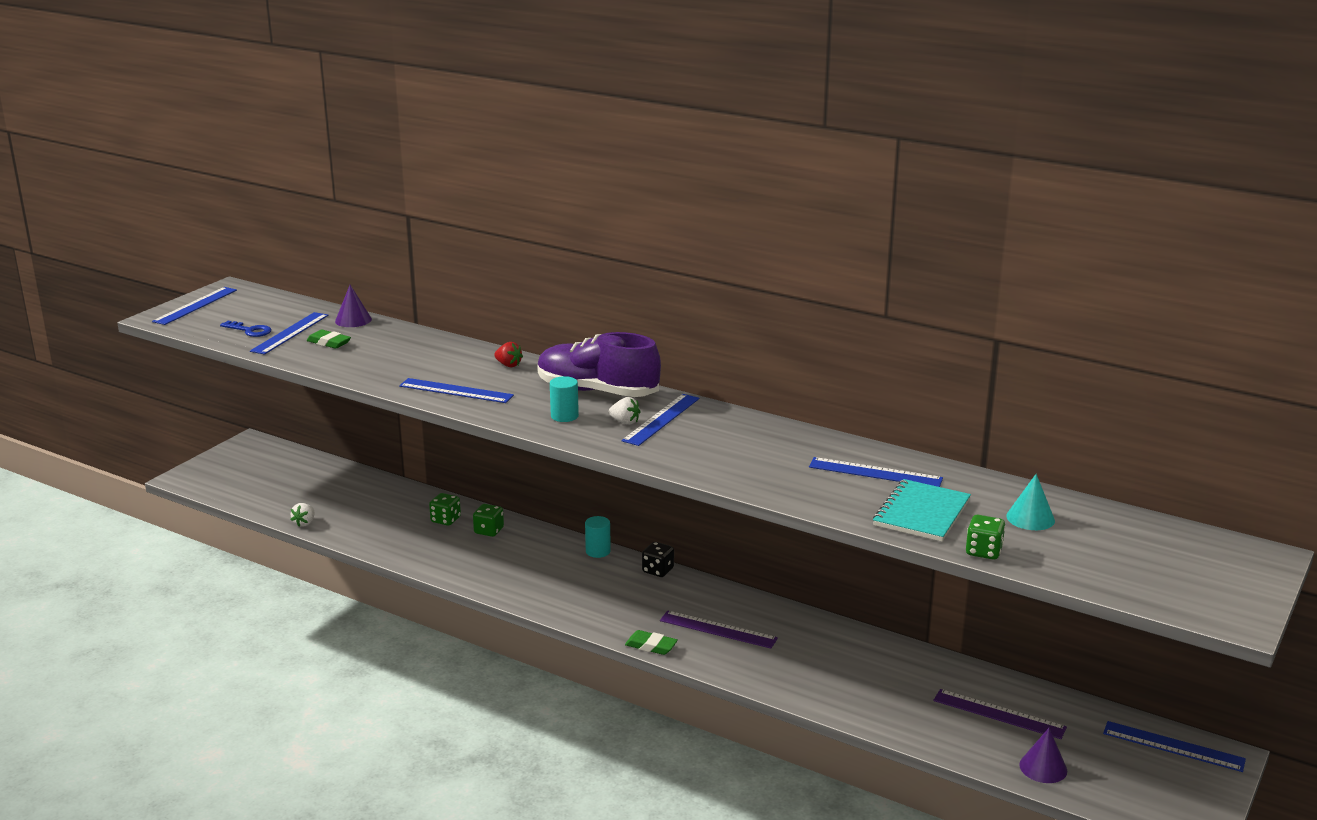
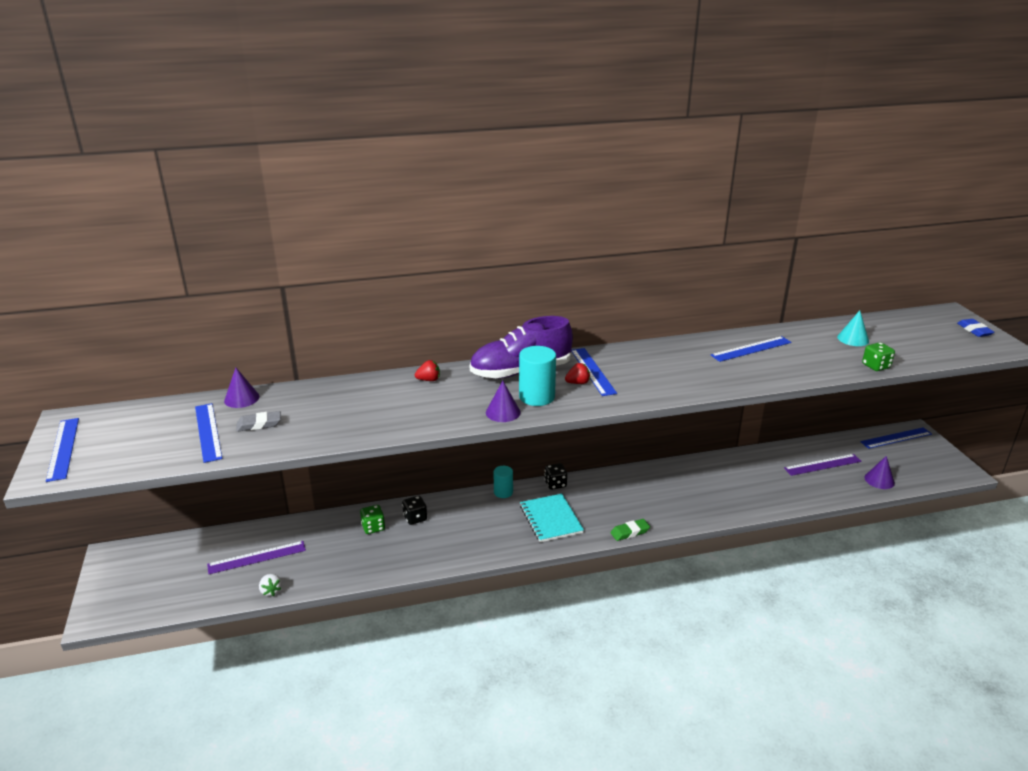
camera: 45 degrees left, 5 degrees up
blue key [220,321,271,337] -> none
green eraser [307,330,351,349] -> grey eraser [236,411,281,432]
blue ruler [399,378,514,403] -> none
green dice [473,504,504,537] -> black dice [402,496,427,525]
turquoise cylinder [550,376,579,422] -> turquoise cylinder [519,346,556,406], size x1.58
white strawberry [609,397,641,425] -> red strawberry [565,363,590,384]
purple ruler [660,610,778,648] -> purple ruler moved to [207,541,306,574]
turquoise notebook [873,479,971,541] -> turquoise notebook moved to [520,493,584,542]
none -> purple cone [486,381,521,422]
none -> blue eraser [957,319,994,337]

